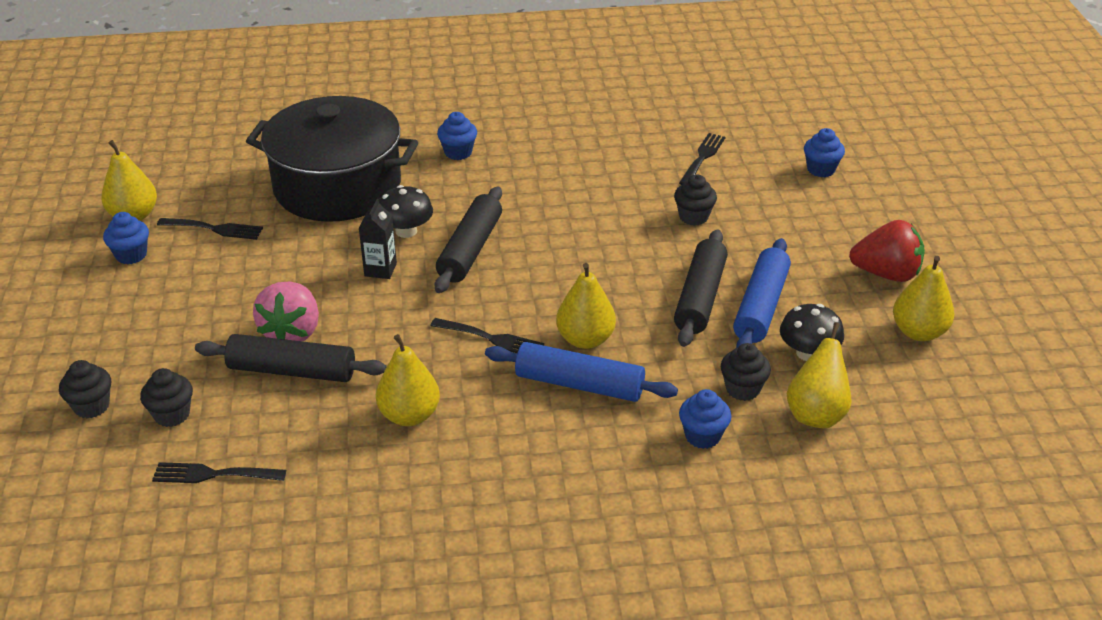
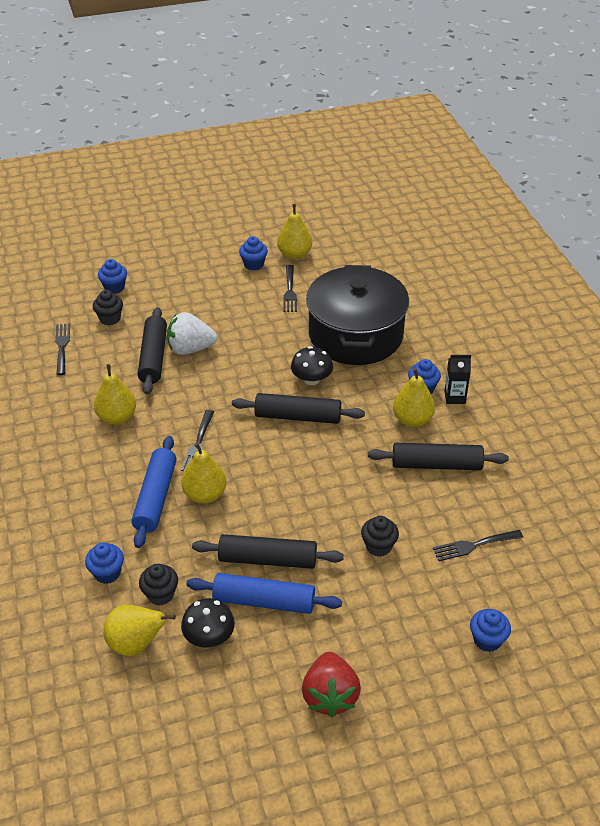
camera: 80 degrees right, 5 degrees up
black cupcake [59,360,111,418] -> blue cupcake [98,259,127,294]
pink strawberry [253,282,319,341] -> white strawberry [167,312,217,355]
black carton [359,199,397,279] -> black carton moved to [444,355,471,404]
black fork [679,133,725,185] -> black fork turned 150 degrees clockwise [433,530,523,561]
yellow pear [893,256,954,341] -> yellow pear moved to [393,368,435,427]
none -> black rolling pin [368,443,509,470]

